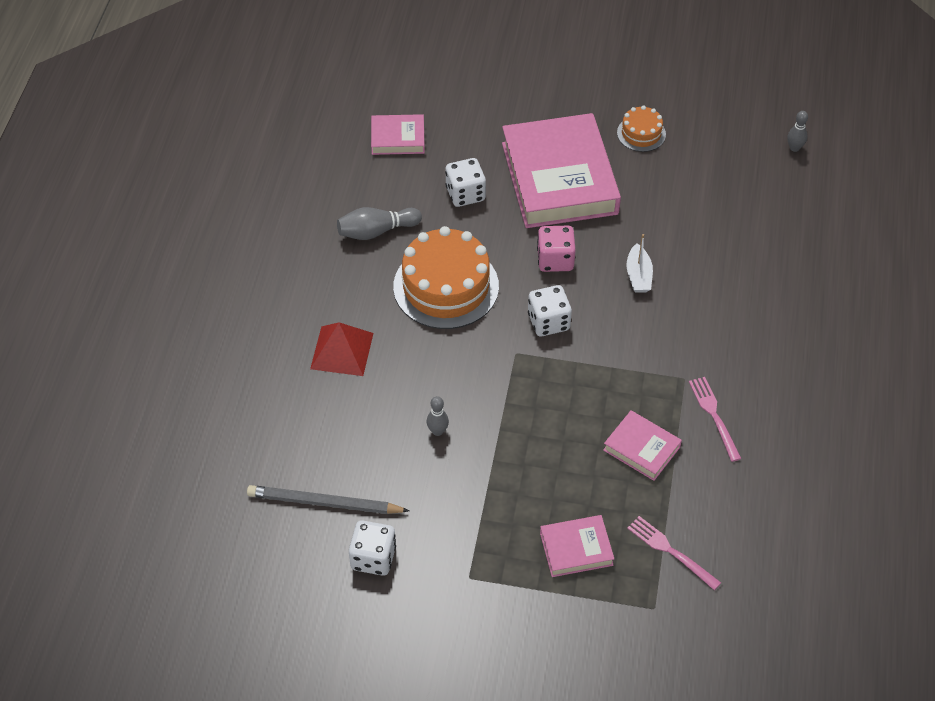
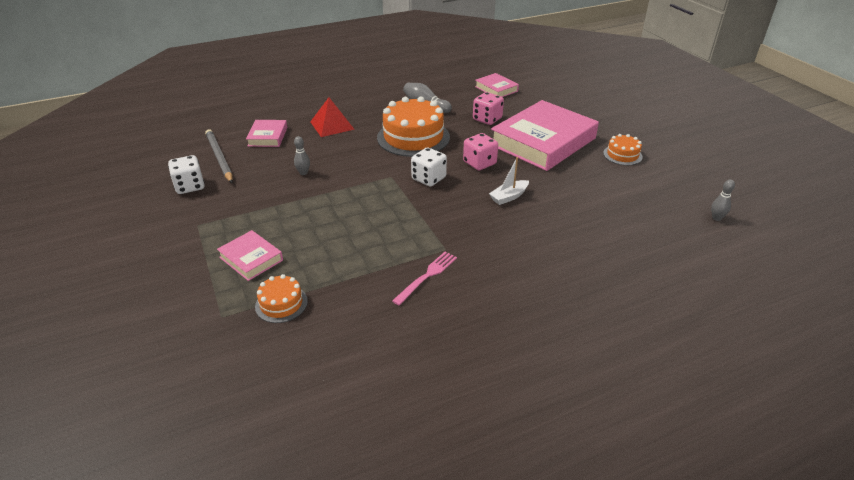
camera: 55 degrees right, 15 degrees down
white dice [445,158,486,207] -> pink dice [473,92,504,125]
pink book [603,410,682,481] -> pink book moved to [246,120,287,147]
pink fork [627,516,721,590] -> orange cake [255,274,308,323]

